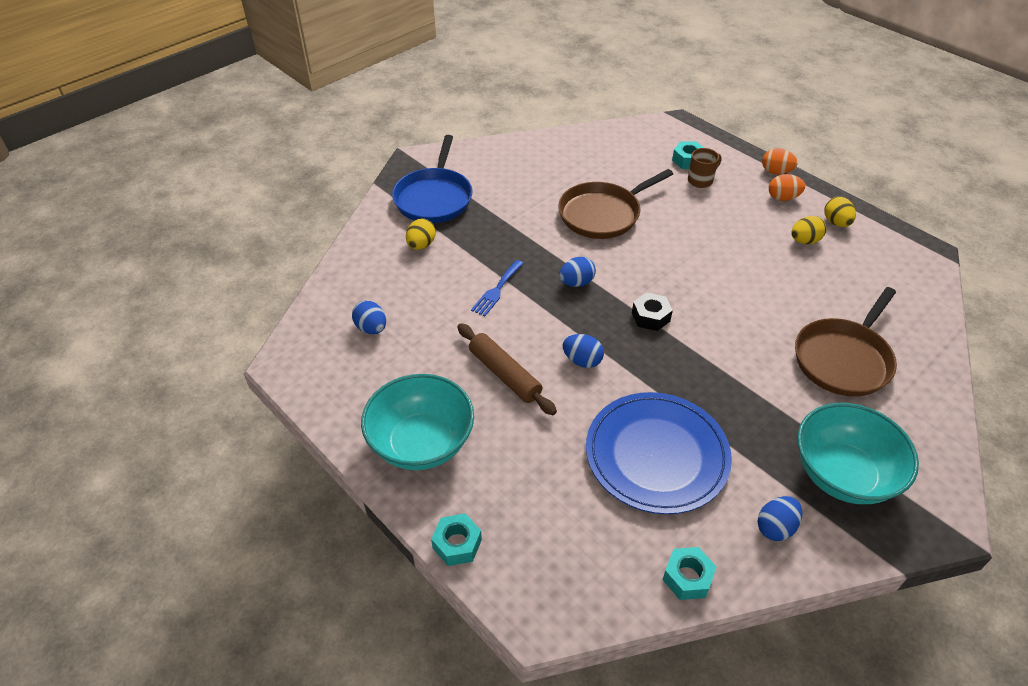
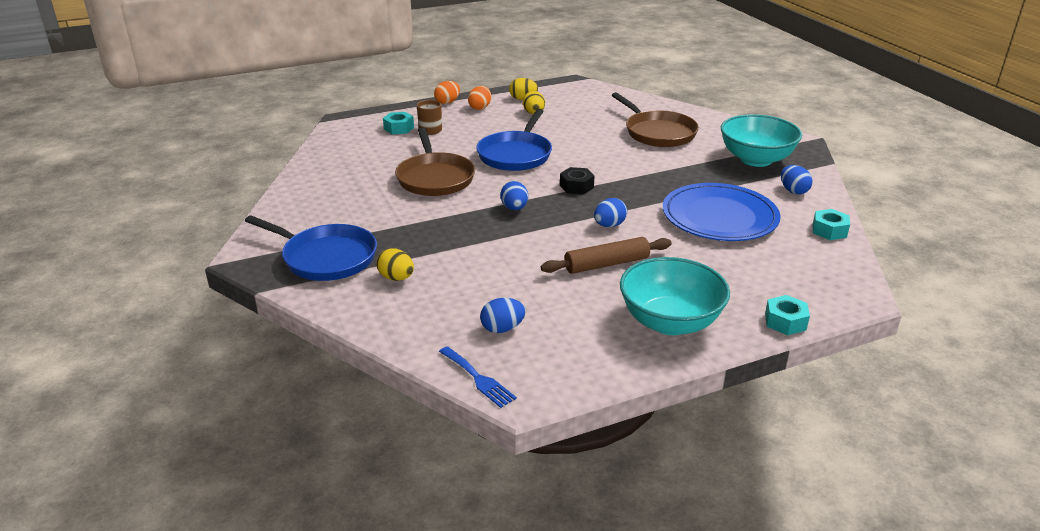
camera: 70 degrees left, 15 degrees down
blue fork [471,260,524,316] -> blue fork moved to [439,346,517,408]
none -> blue pan [476,109,552,171]

